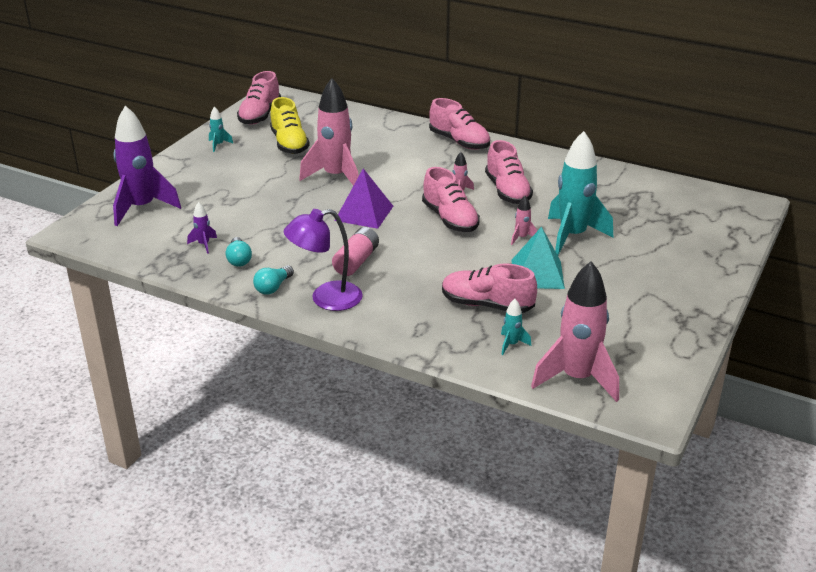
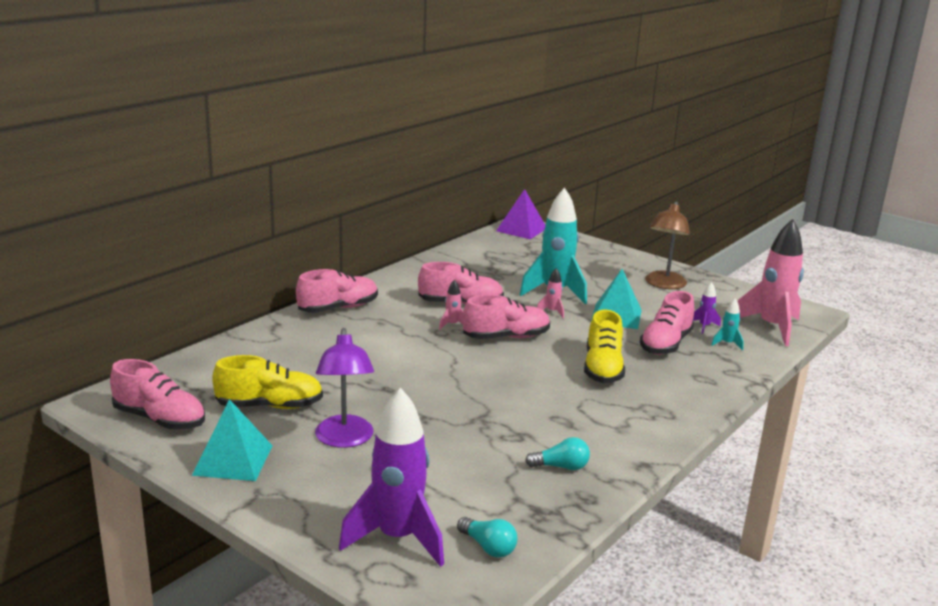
camera: 80 degrees left, 10 degrees down
purple rocket [187,202,217,254] -> purple rocket moved to [693,282,721,334]
turquoise rocket [209,106,233,152] -> turquoise pyramid [192,399,273,481]
turquoise light bulb [253,265,294,295] -> turquoise light bulb moved to [457,517,517,558]
purple lamp [284,209,363,311] -> purple lamp moved to [315,328,374,448]
pink rocket [299,78,359,186] -> none
pink battery [332,227,379,276] -> none
purple pyramid [335,169,393,229] -> purple pyramid moved to [496,189,545,239]
none -> yellow shoe [584,310,625,383]
none -> brown lamp [645,202,690,289]

